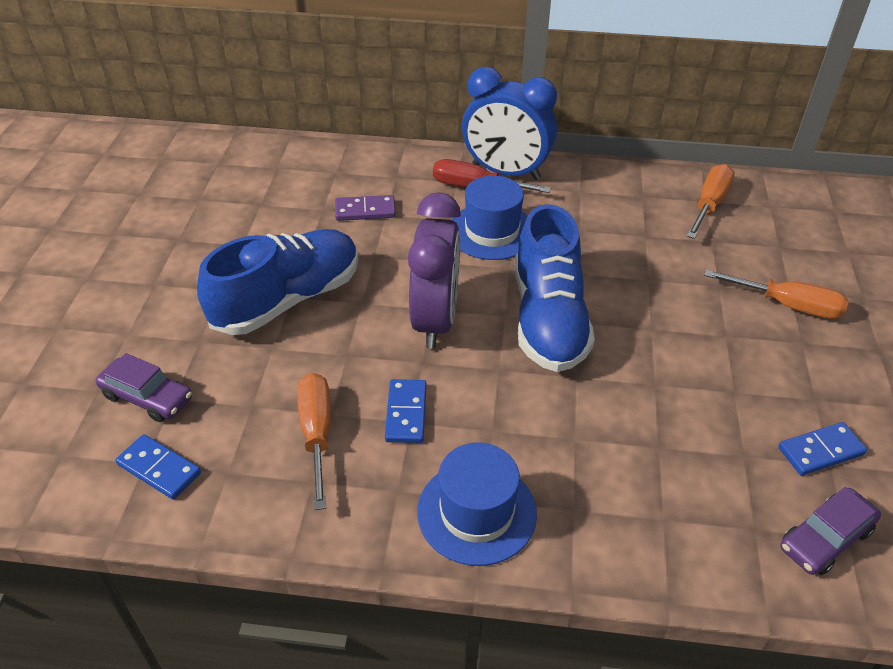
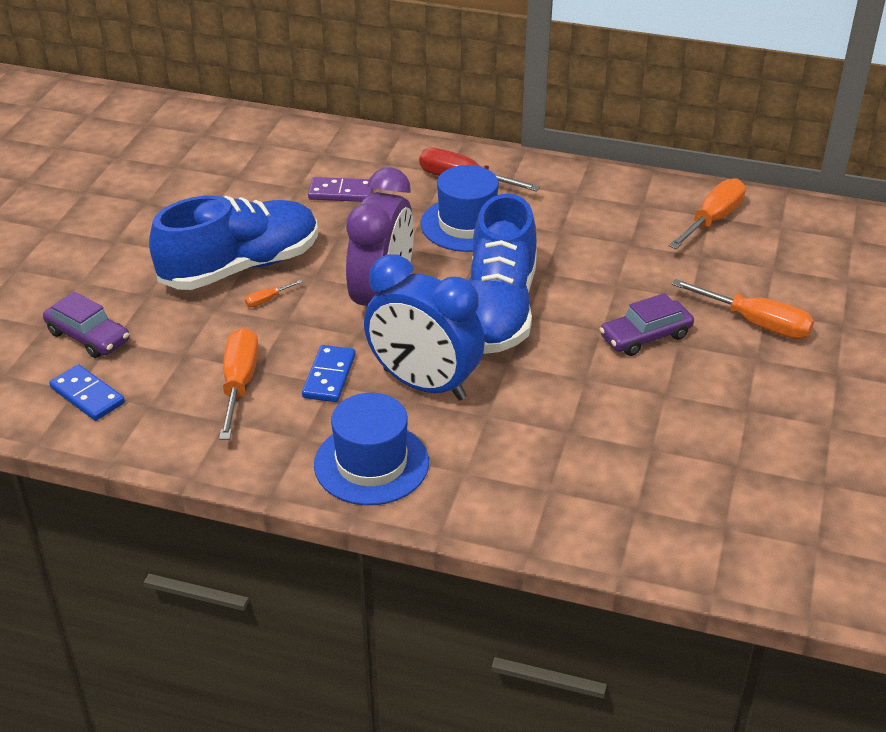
camera: 10 degrees right, 5 degrees down
blue clock [462,67,557,180] -> blue clock moved to [364,254,485,401]
blue domino [778,422,867,476] -> none
purple car [780,487,881,575] -> purple car moved to [600,293,694,356]
none -> orange screwdriver [245,280,302,307]

